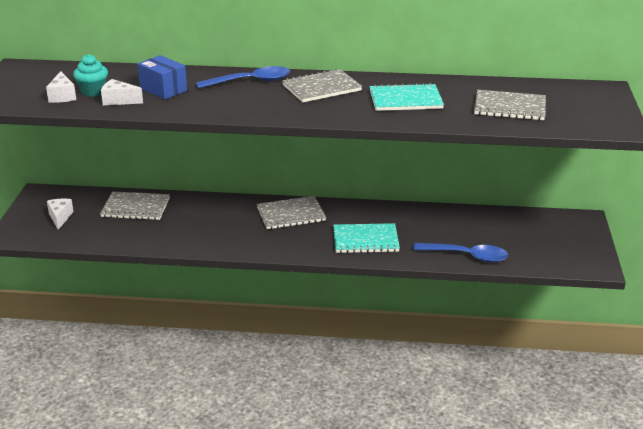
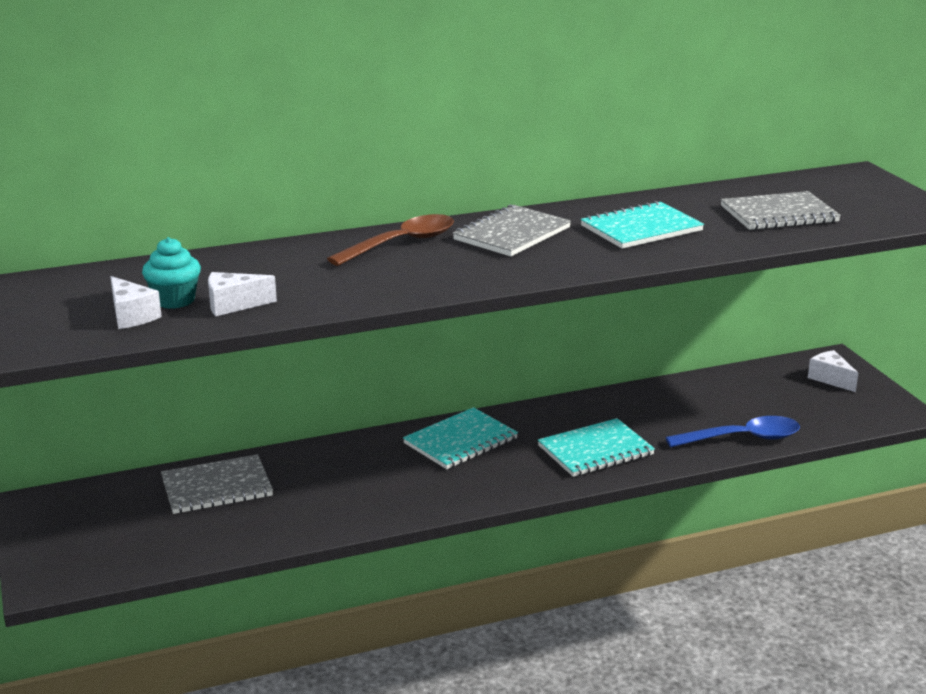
camera: 25 degrees left, 5 degrees down
white cheese [47,199,74,230] -> white cheese moved to [808,350,858,392]
blue box [137,55,187,100] -> none
blue spoon [196,66,290,89] -> brown spoon [327,214,454,266]
grey notebook [257,196,326,229] -> turquoise notebook [403,407,518,469]

